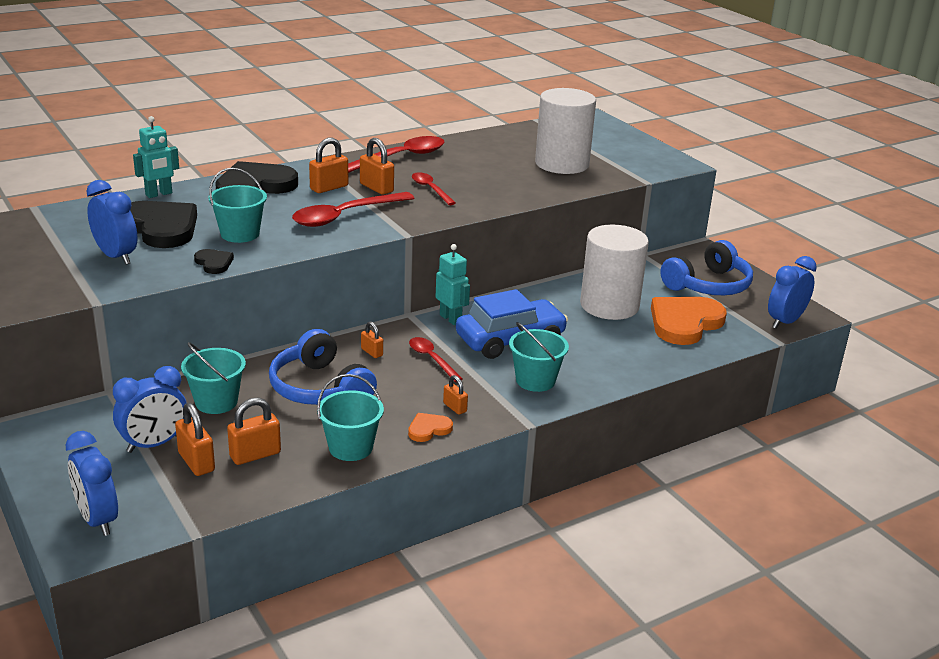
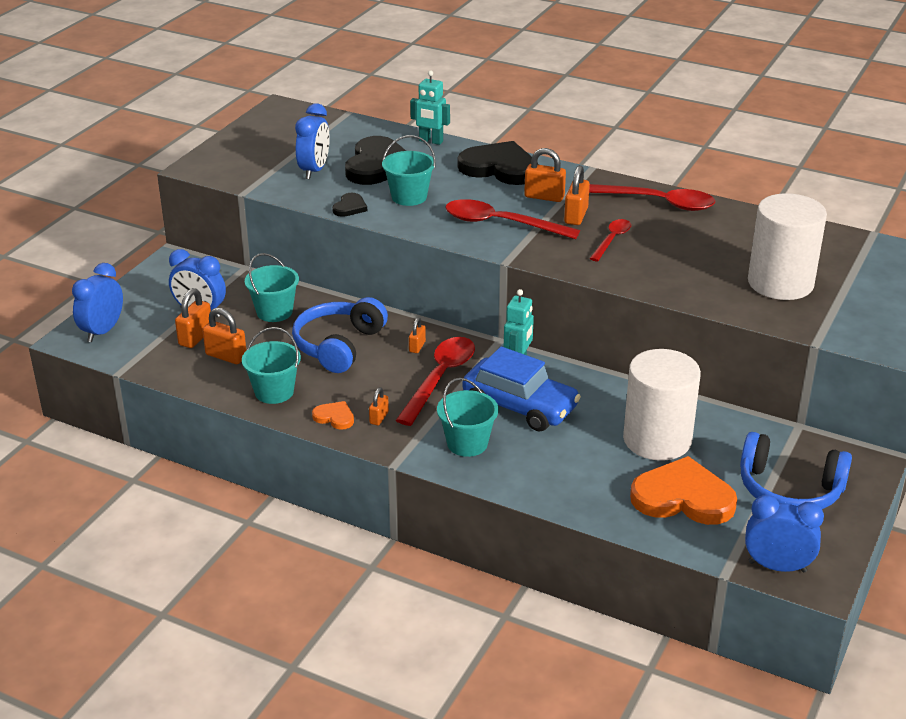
camera: 60 degrees right, 5 degrees up
red spoon [409,337,463,382] -> red spoon [396,337,475,426], size x1.75

